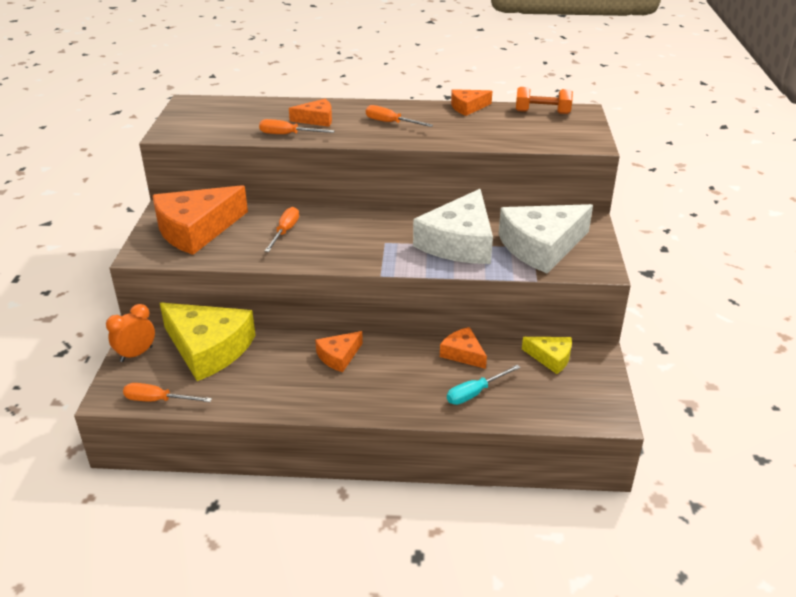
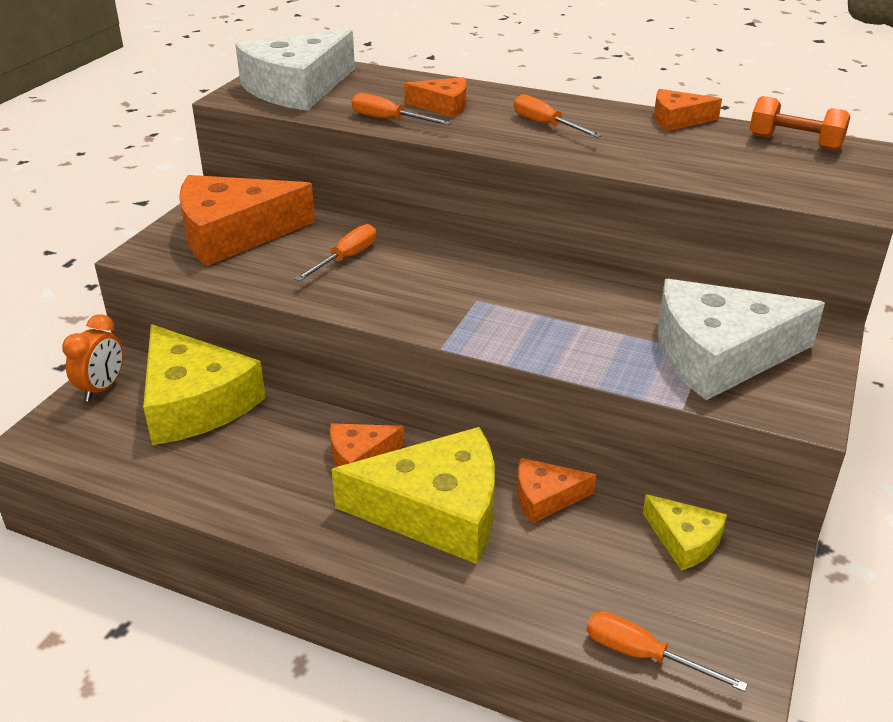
camera: 20 degrees right, 0 degrees up
orange clock [106,304,155,362] -> orange clock turned 135 degrees clockwise [62,314,123,402]
orange screwdriver [123,383,212,402] -> orange screwdriver moved to [587,611,748,692]
white cheese [413,189,493,264] -> white cheese moved to [235,29,355,111]
orange cheese [440,327,487,369] -> orange cheese turned 75 degrees counterclockwise [517,458,596,524]
turquoise screwdriver [447,365,521,405] -> none
none -> yellow cheese [332,427,495,564]

